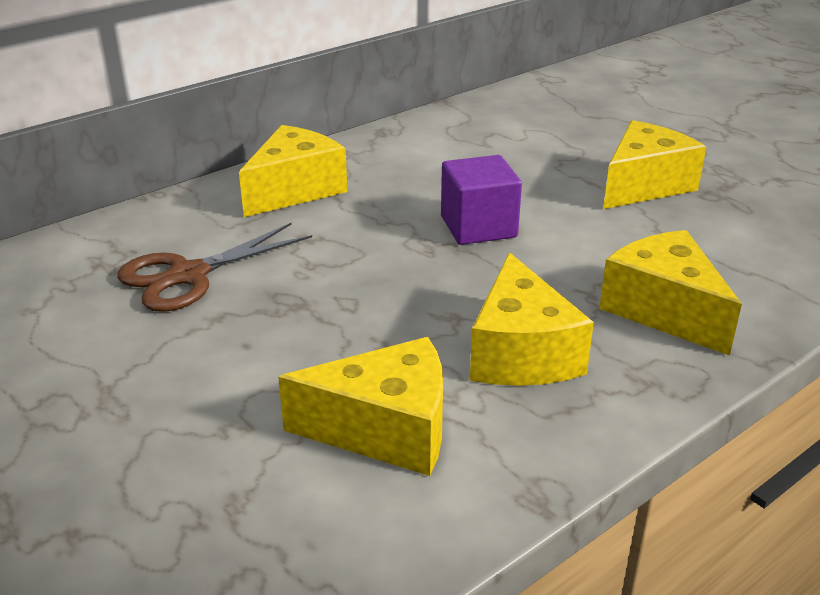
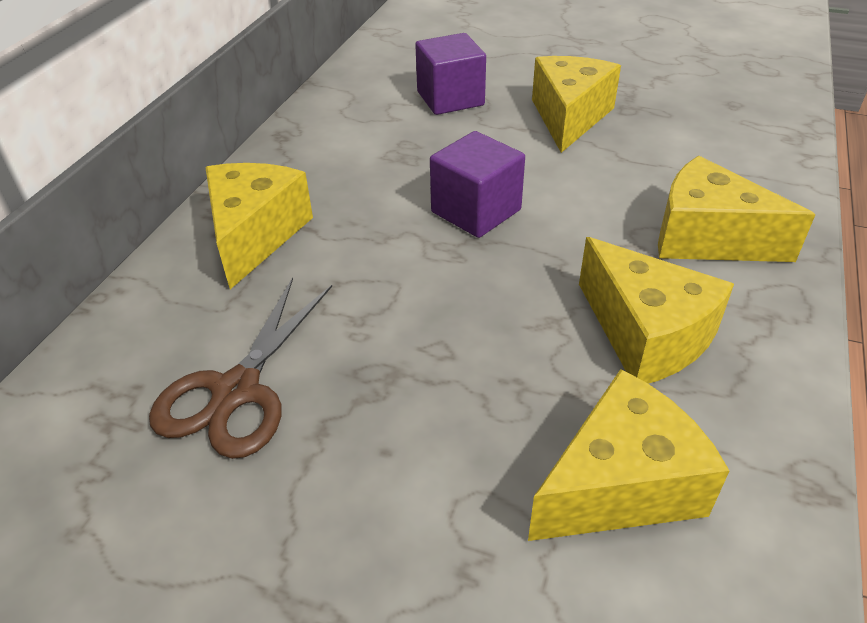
camera: 30 degrees left, 10 degrees up
none -> purple cube [415,33,486,115]

